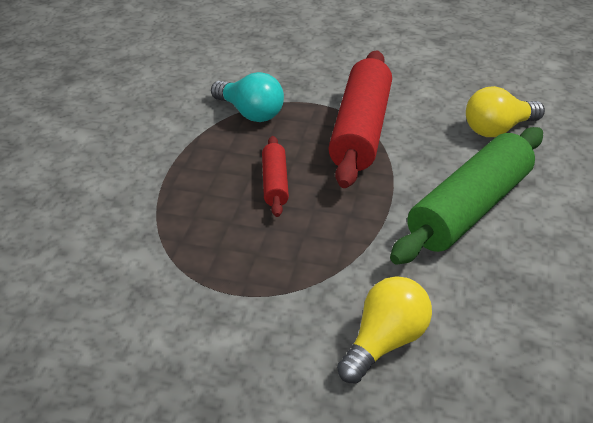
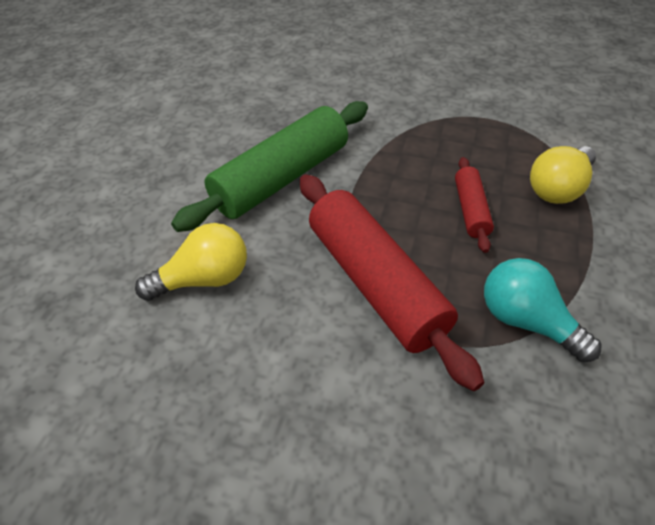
camera: 175 degrees left, 10 degrees up
red rolling pin [328,50,392,188] -> red rolling pin turned 45 degrees counterclockwise [300,174,485,391]
yellow light bulb [337,276,432,383] -> yellow light bulb moved to [530,146,596,204]

